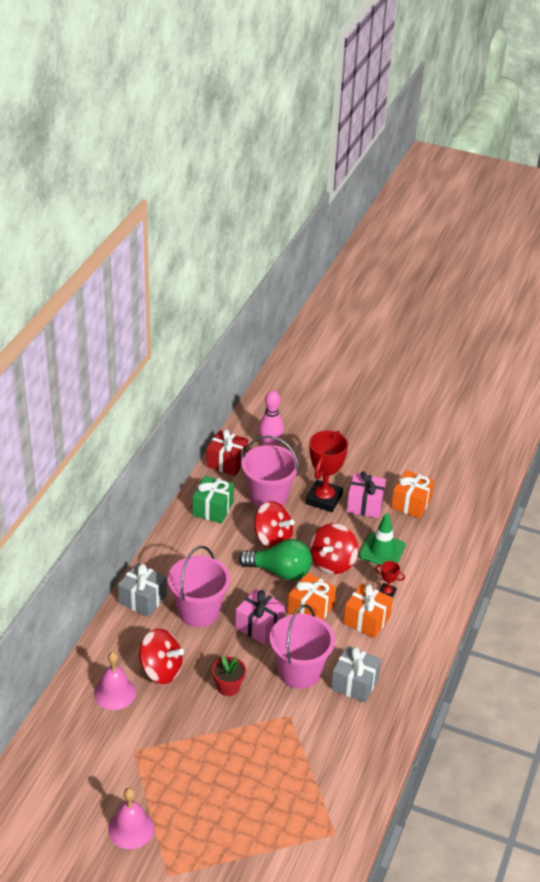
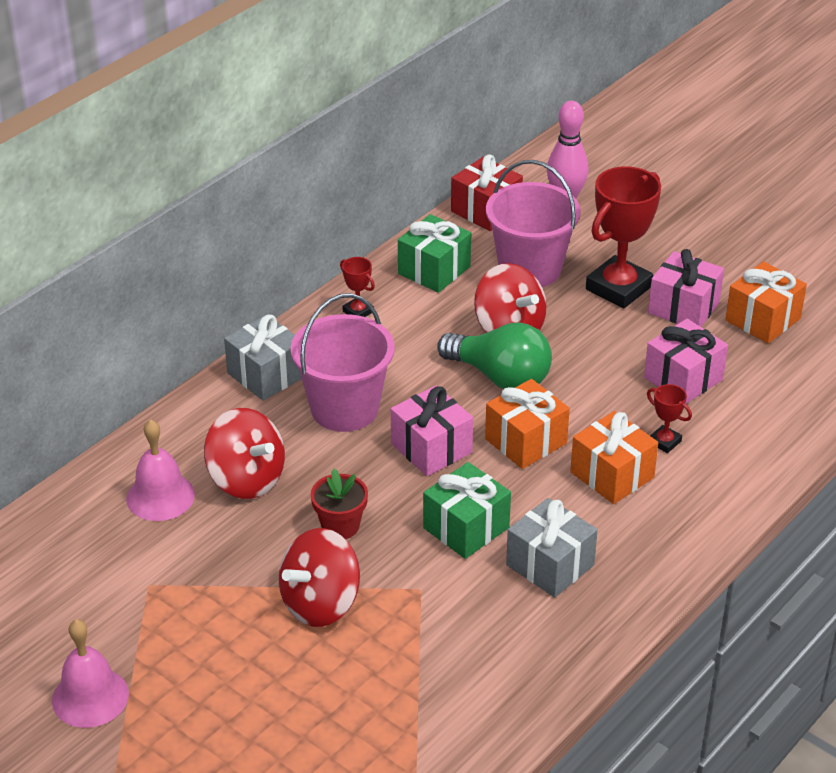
camera: 20 degrees right, 0 degrees up
pink bucket [270,604,335,689] -> green gift [423,462,511,559]
red spinning top [310,523,358,574] -> red spinning top moved to [279,528,360,627]
green traffic cone [359,513,406,565] -> pink gift [644,319,728,404]
none -> red trophy [340,257,375,317]

